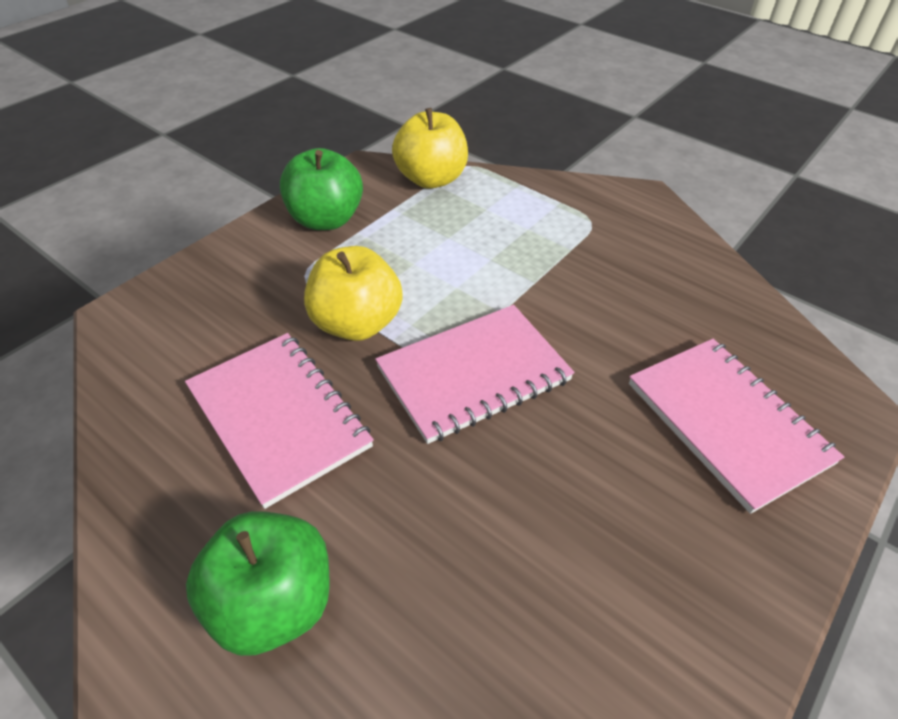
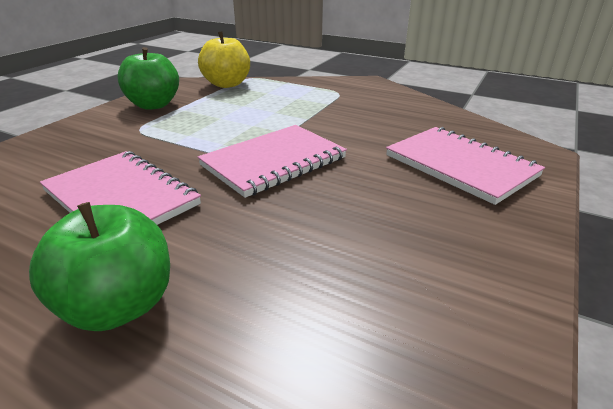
camera: 10 degrees left, 15 degrees down
yellow apple [304,246,403,341] -> none

